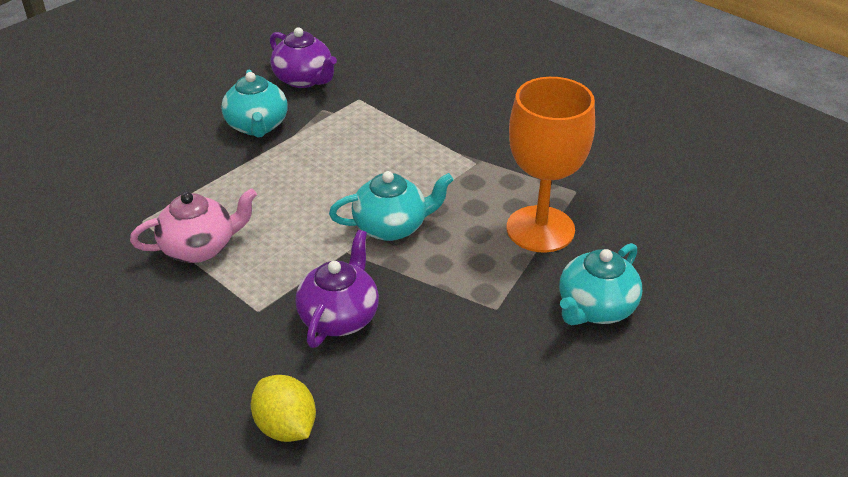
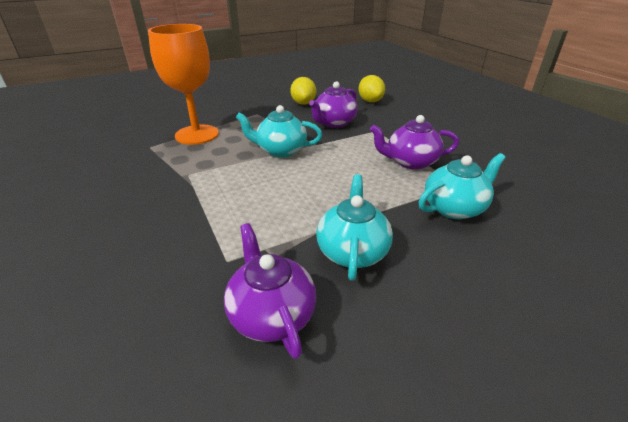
camera: 160 degrees left, 5 degrees down
pink teapot [130,188,257,263] -> purple teapot [370,115,459,170]
turquoise teapot [559,243,642,325] -> turquoise teapot moved to [418,153,506,219]
none -> yellow lemon [290,77,316,105]

